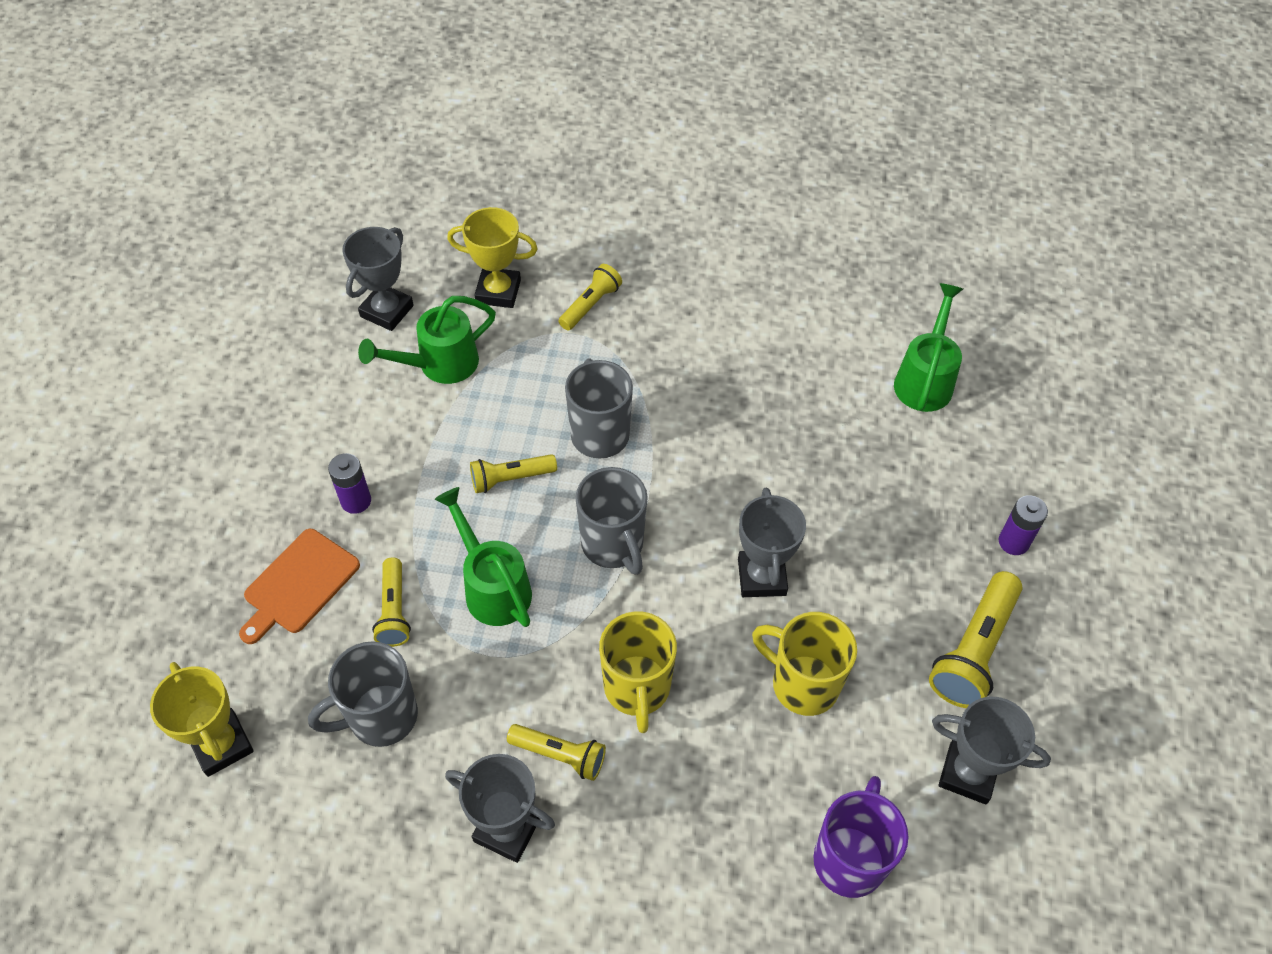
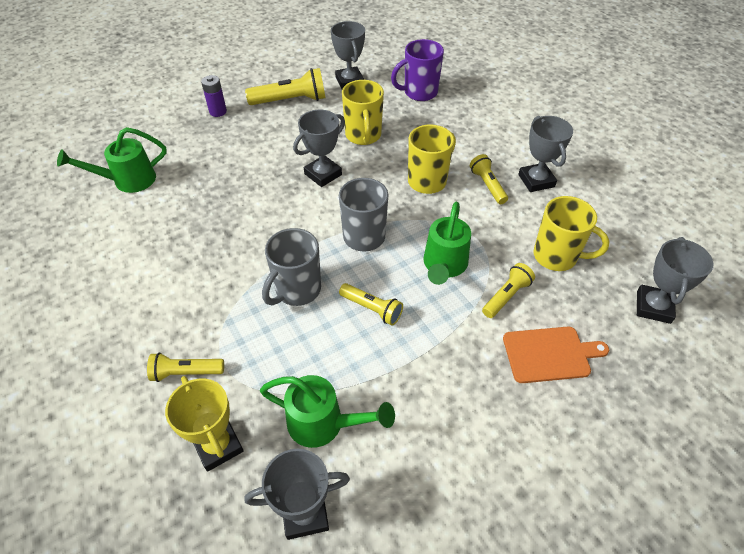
camera: 130 degrees left, 5 degrees down
yellow trophy [150,662,254,777] -> grey trophy [637,237,714,324]
grey mug [308,641,418,747] -> yellow mug [533,196,610,271]
purple battery [328,453,371,514] -> none

